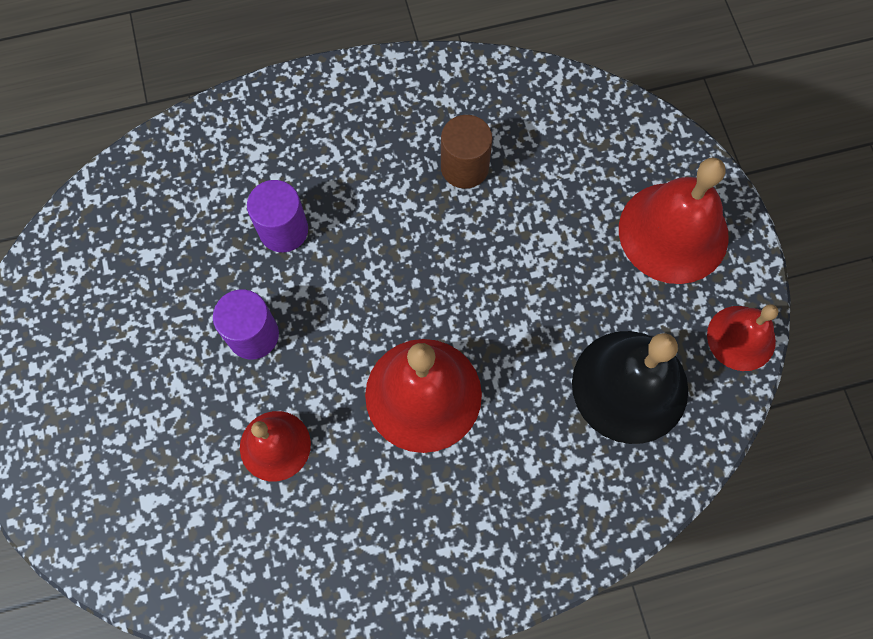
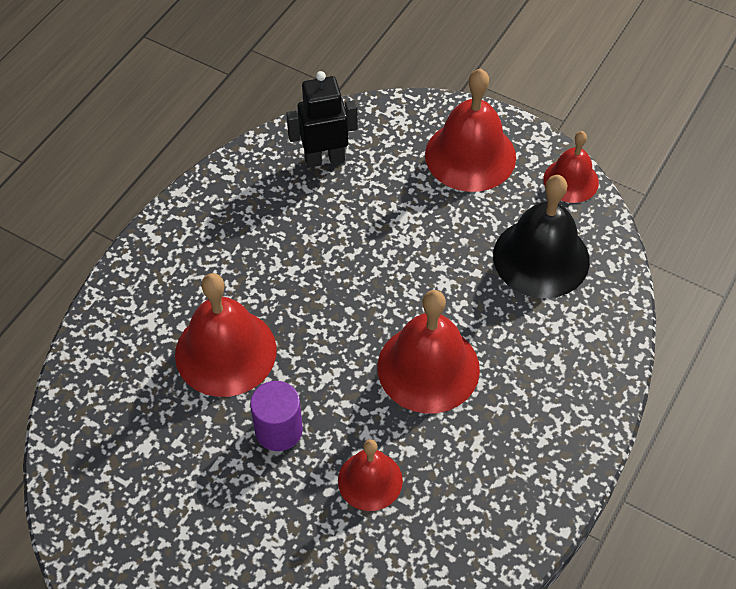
camera: 45 degrees left, 15 degrees down
purple cylinder [247,180,308,252] -> red bell [175,273,277,397]
brown cylinder [441,115,493,189] -> none
none -> black robot [286,71,358,168]

